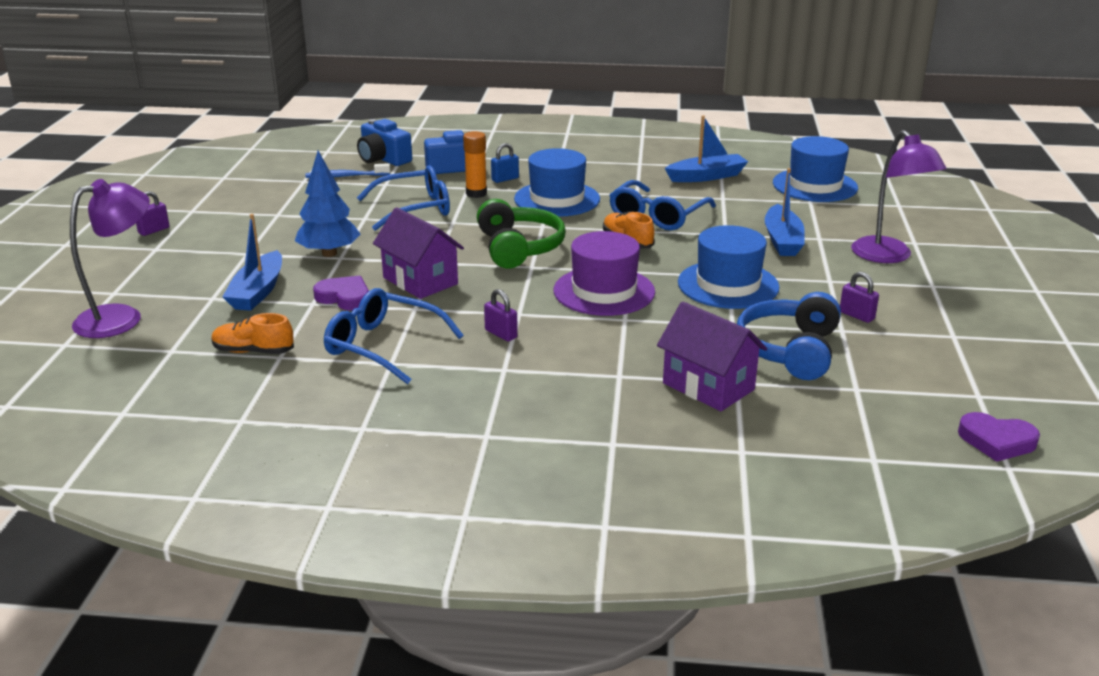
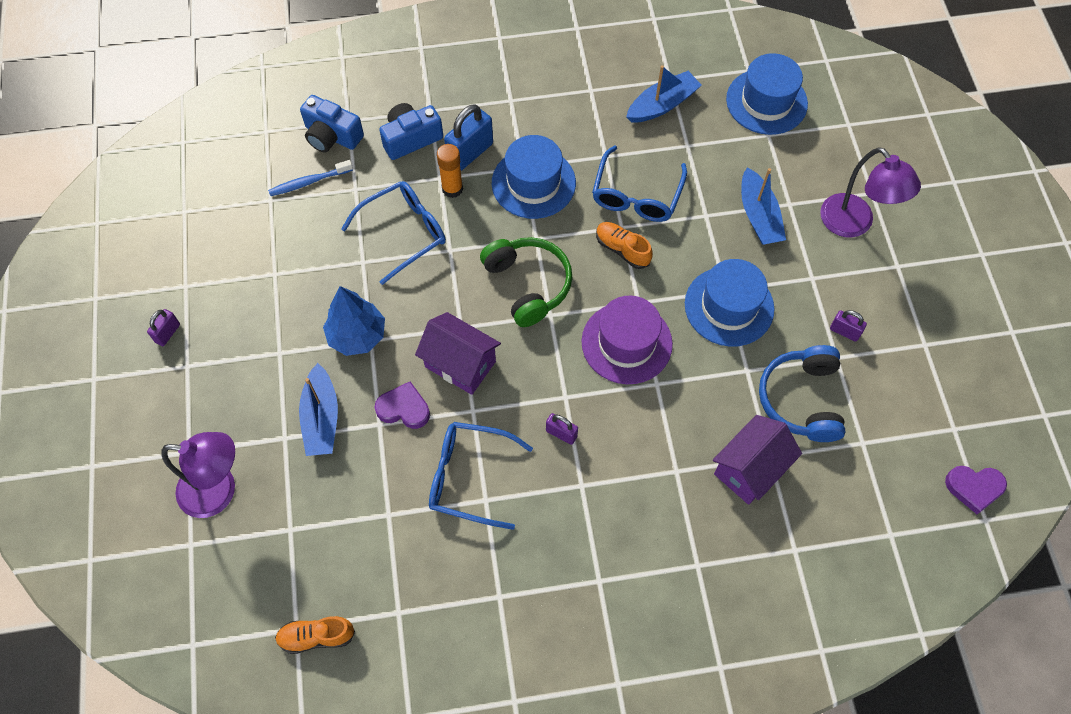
camera: 15 degrees left, 35 degrees up
purple lamp [70,179,150,338] -> purple lamp turned 60 degrees clockwise [161,432,235,518]
orange shoe [211,313,294,354] -> orange shoe moved to [275,616,355,654]
blue padlock [491,143,519,183] -> blue padlock [444,104,493,171], size x1.82
purple house [657,301,767,411] -> purple house turned 75 degrees counterclockwise [713,415,802,505]

